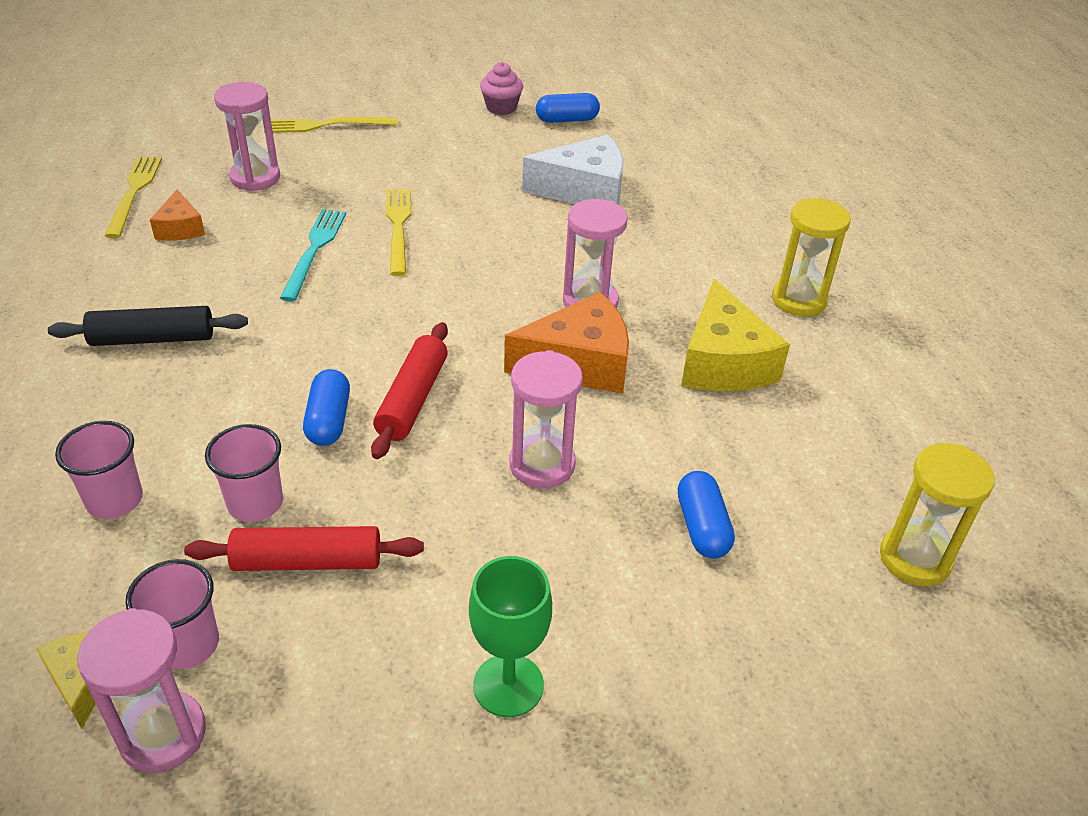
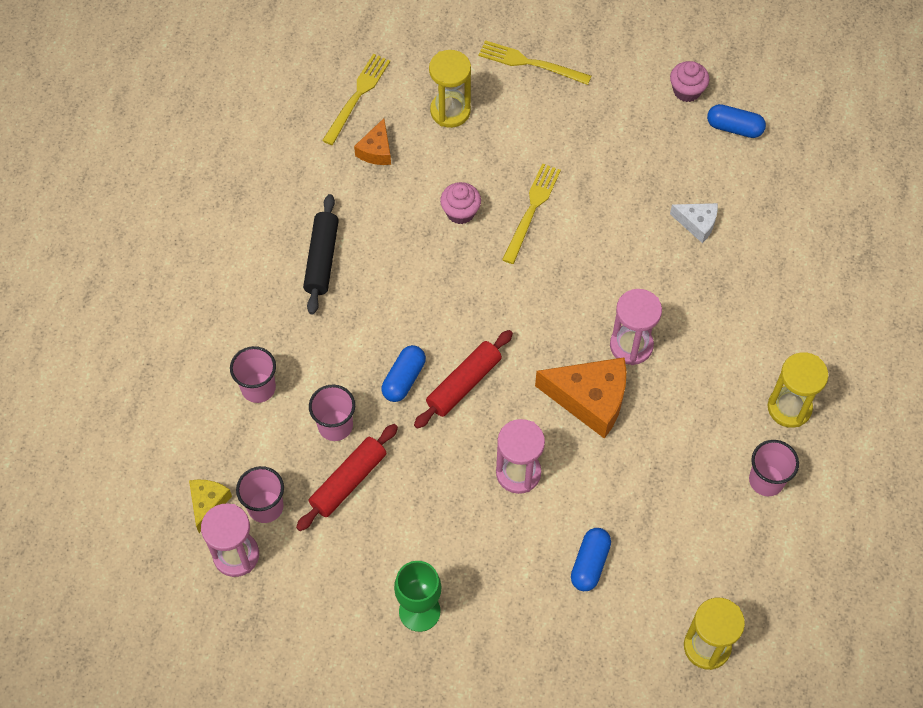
camera: 30 degrees right, 20 degrees up
black rolling pin [48,306,248,346] -> black rolling pin turned 75 degrees clockwise [303,194,339,314]
red rolling pin [184,526,424,571] -> red rolling pin turned 75 degrees counterclockwise [296,424,398,531]
pink hourglass [214,82,280,191] -> yellow hourglass [429,50,471,128]
turquoise fork [280,209,346,302] -> pink cupcake [440,182,481,224]
white cheese [522,135,624,205] -> white cheese [670,203,718,243], size x0.54
yellow cheese [681,279,790,391] -> none
none -> pink cup [749,440,799,496]

